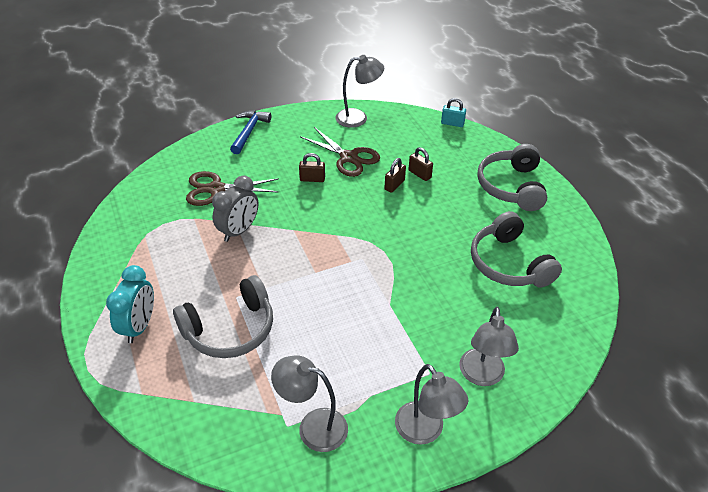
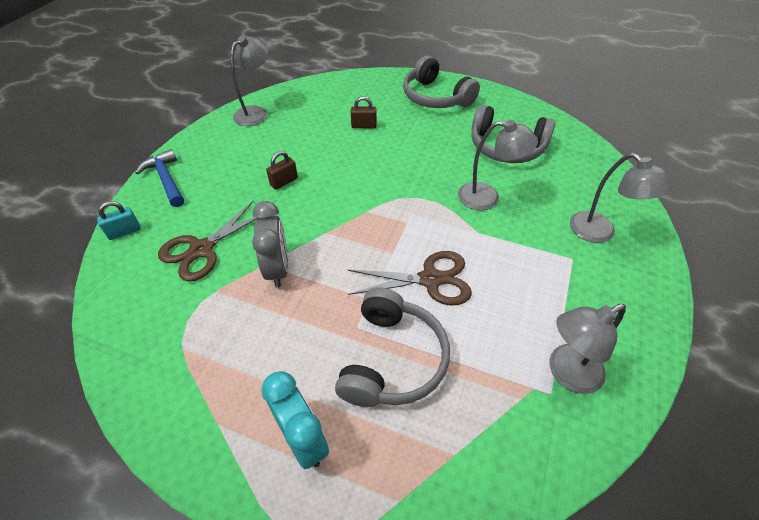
camera: 45 degrees left, 5 degrees up
brown scissors [300,127,380,177] -> brown scissors moved to [347,251,472,306]
brown padlock [384,158,406,193] -> none
grey lamp [395,364,469,445] -> grey lamp moved to [458,120,538,210]
turquoise padlock [441,98,466,127] -> turquoise padlock moved to [97,201,140,240]

